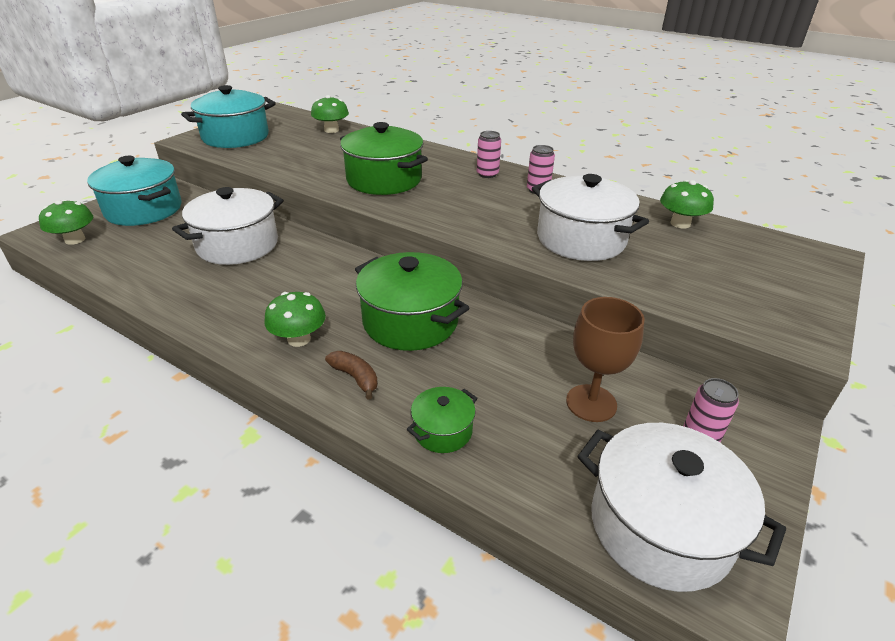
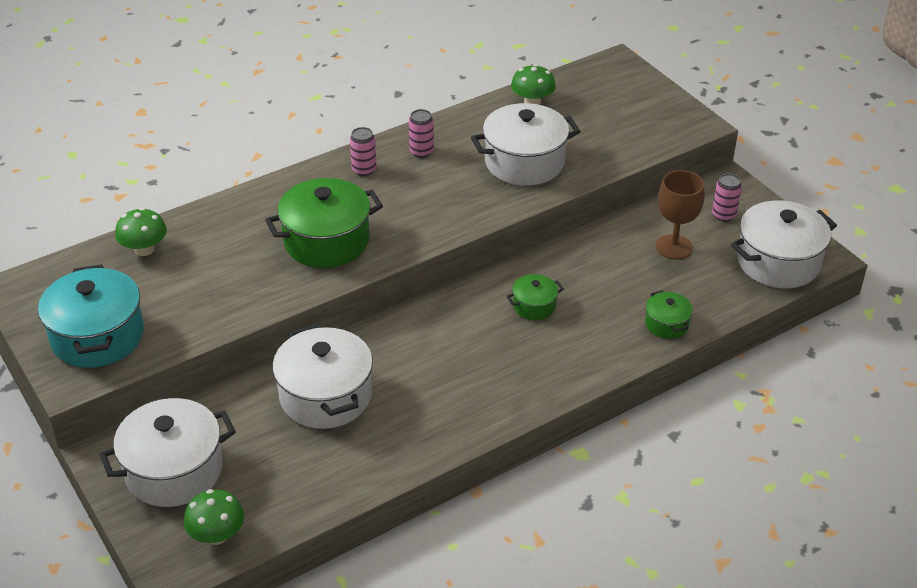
camera: 65 degrees left, 5 degrees up
turquoise pot [87,156,182,226] -> white pot [99,398,236,507]
green mushroom [264,292,326,347] -> none
brown banana [325,351,378,400] -> none
green pot [355,252,469,351] -> green pot [506,274,564,320], size x0.50

